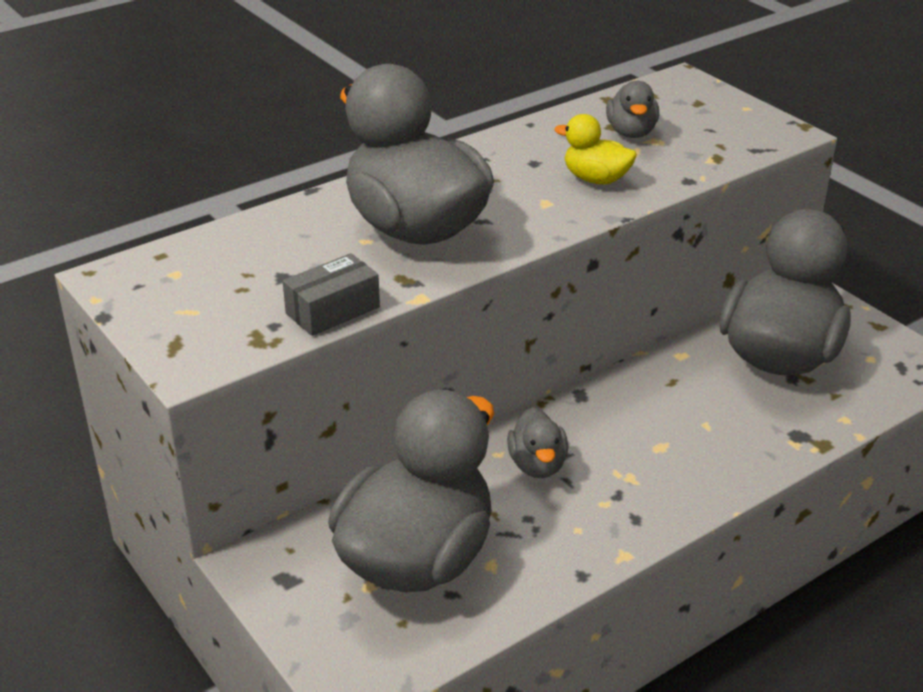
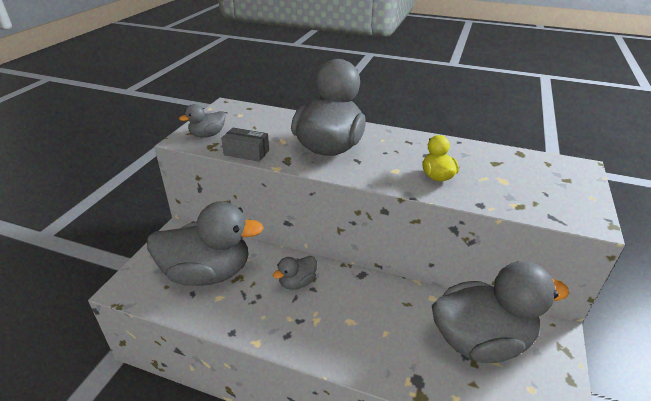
camera: 55 degrees right, 0 degrees up
grey duck [606,81,659,138] -> grey duck moved to [179,104,225,137]

